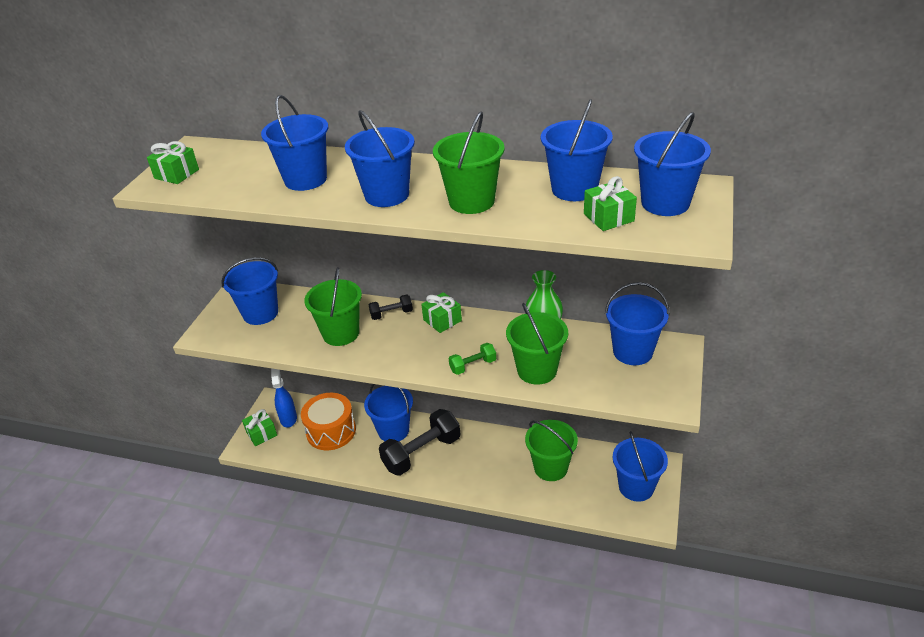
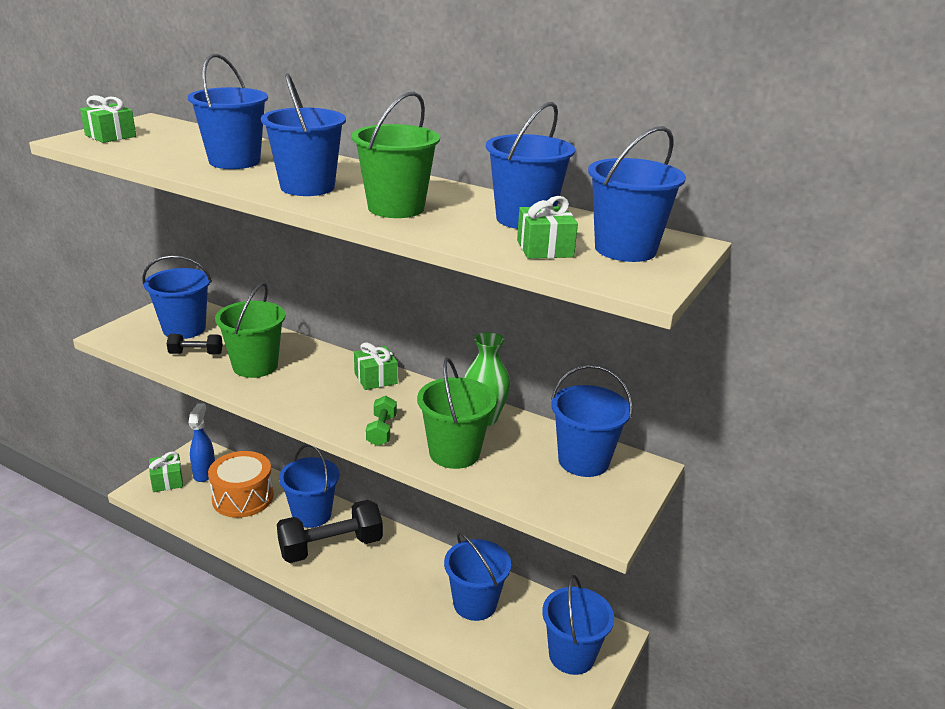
camera: 10 degrees right, 10 degrees down
black dumbbell [369,294,413,320] -> black dumbbell moved to [167,334,223,354]
green dumbbell [449,343,496,375] -> green dumbbell turned 75 degrees counterclockwise [366,396,397,446]
green bucket [525,420,578,481] -> blue bucket [444,532,511,621]

